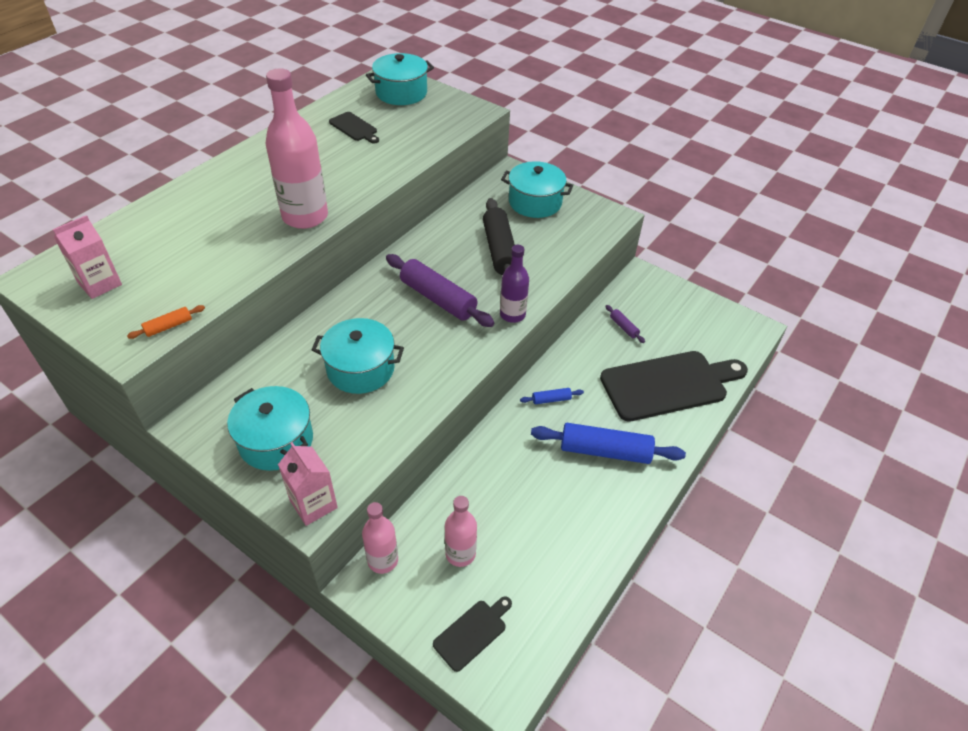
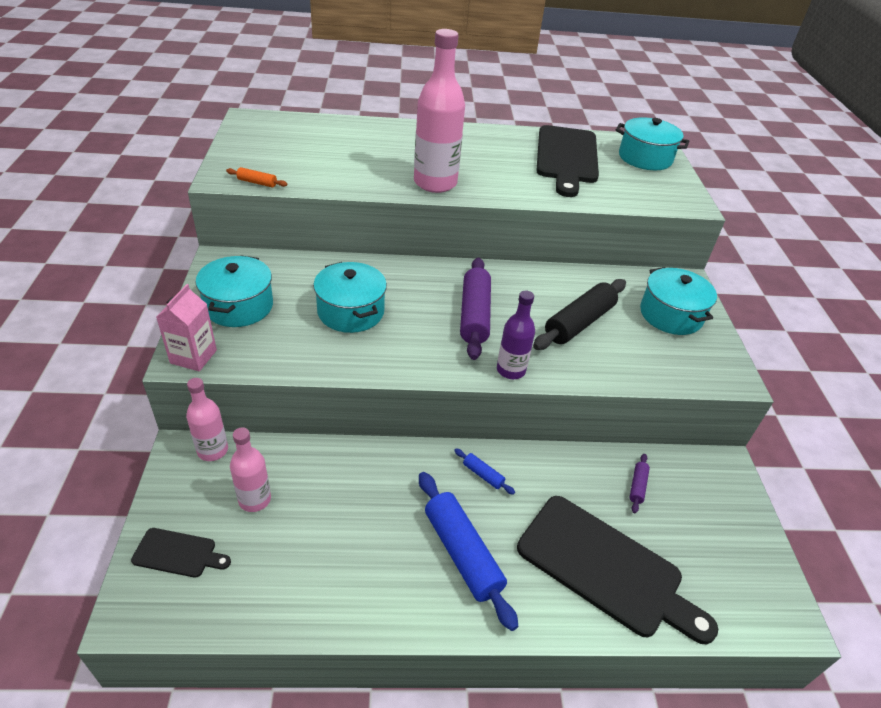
camera: 50 degrees right, 5 degrees down
pink carton [53,215,122,299] -> none
black cutting board [329,112,379,144] -> black cutting board [536,125,599,197], size x2.16

